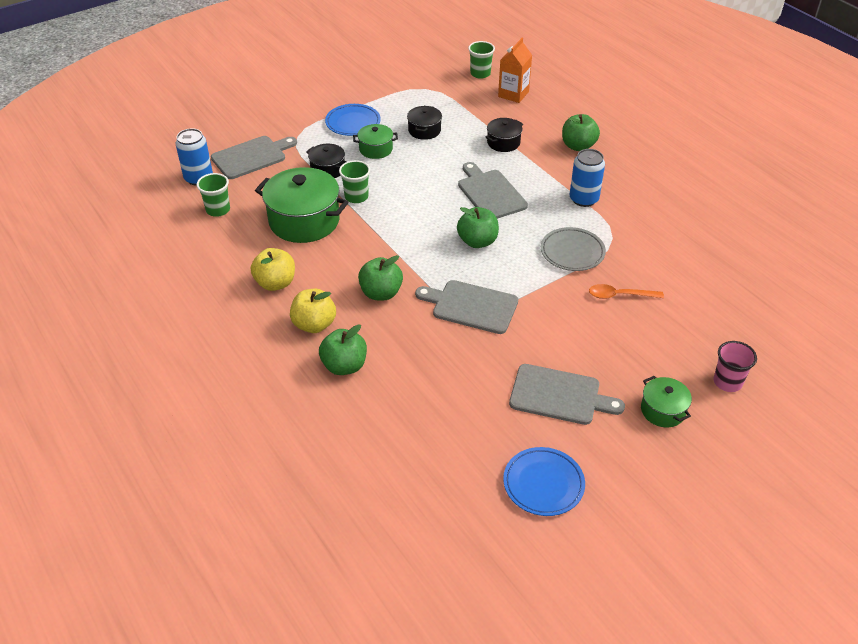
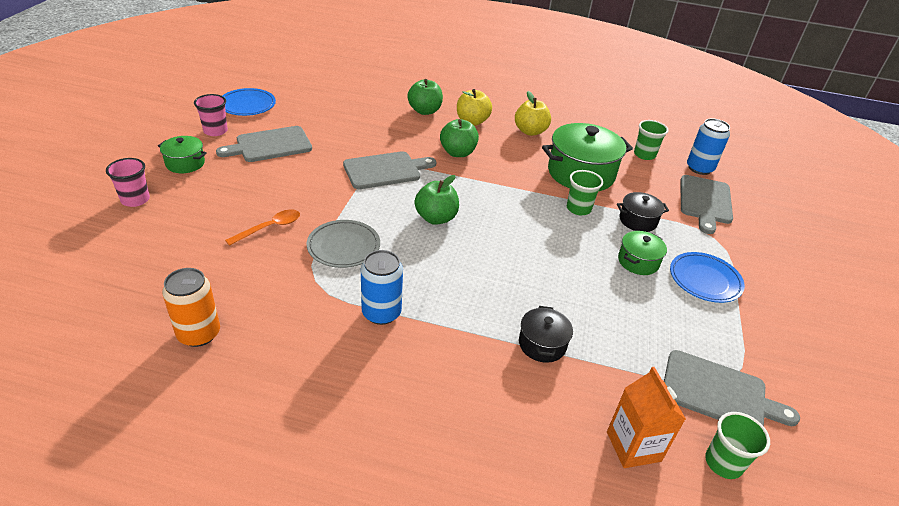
camera: 135 degrees right, 5 degrees down
black pot [407,106,442,140] -> none
grey cutting board [458,162,528,219] -> grey cutting board moved to [664,350,800,426]
green apple [562,114,600,151] -> none
none -> orange can [162,268,220,347]
none -> pink cup [194,94,228,136]

